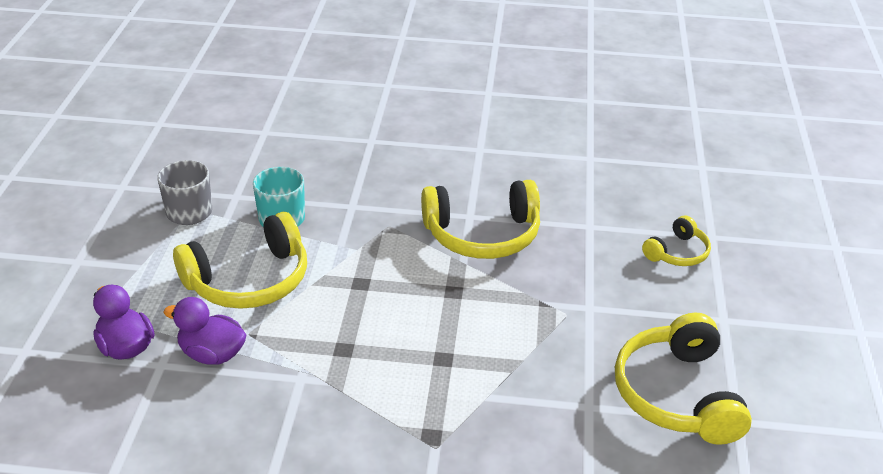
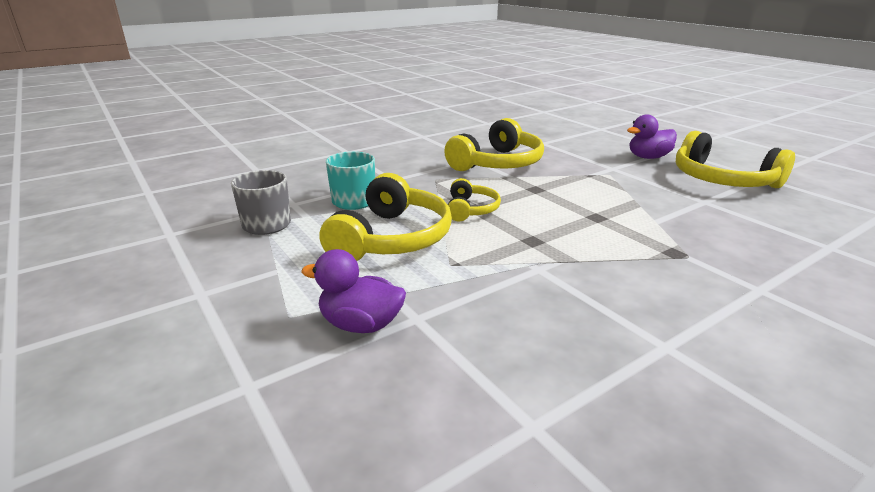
camera: 40 degrees left, 10 degrees down
purple duck [163,297,246,365] -> purple duck moved to [627,114,677,159]
yellow headphones [642,216,711,266] -> yellow headphones moved to [448,178,501,222]

